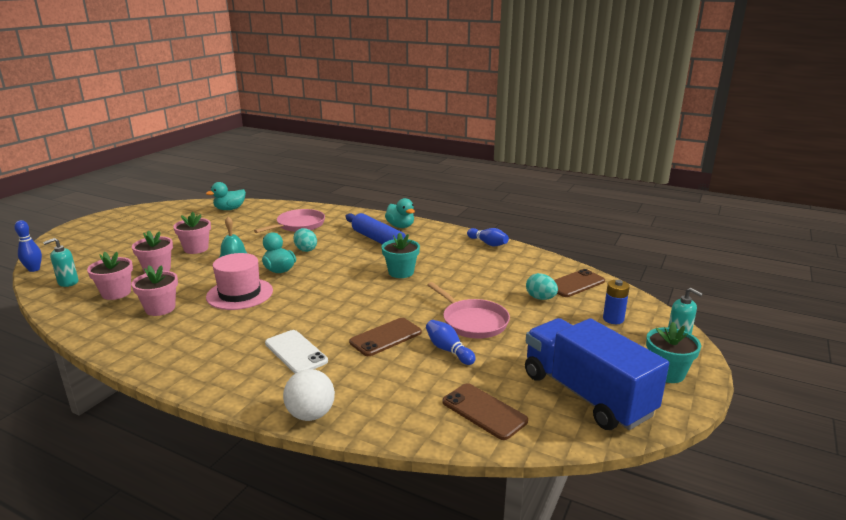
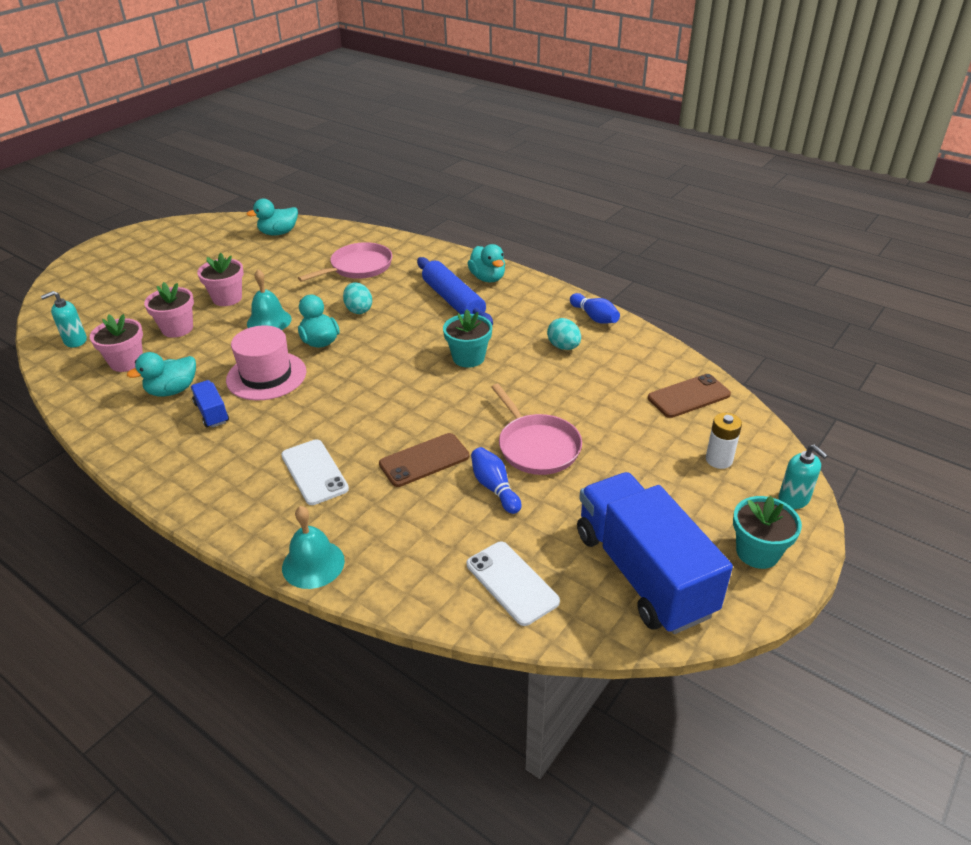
camera: 10 degrees right, 15 degrees up
blue bowling pin [14,220,42,272] -> none
pink flower pot [131,265,178,316] -> turquoise duck [127,352,196,396]
white ball [283,369,335,421] -> turquoise bell [282,506,345,589]
brown phone [442,383,528,440] -> white phone [467,542,560,626]
turquoise egg [526,273,558,300] -> turquoise egg moved to [547,318,581,350]
blue battery [603,280,630,324] -> white battery [706,413,742,469]
none -> blue truck [191,380,229,428]

